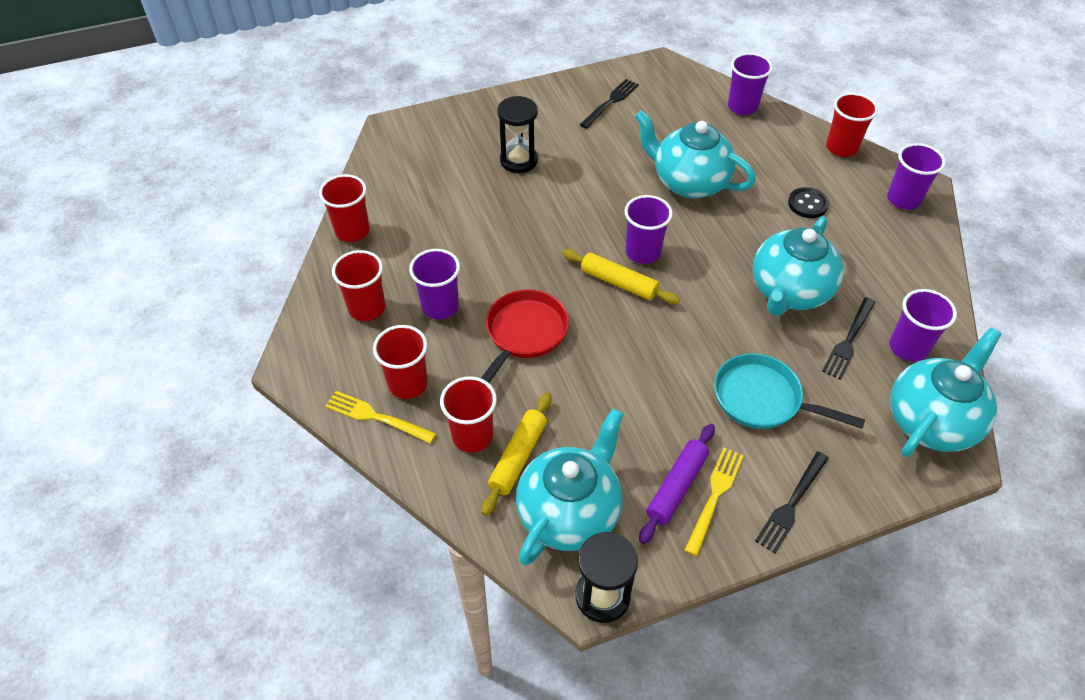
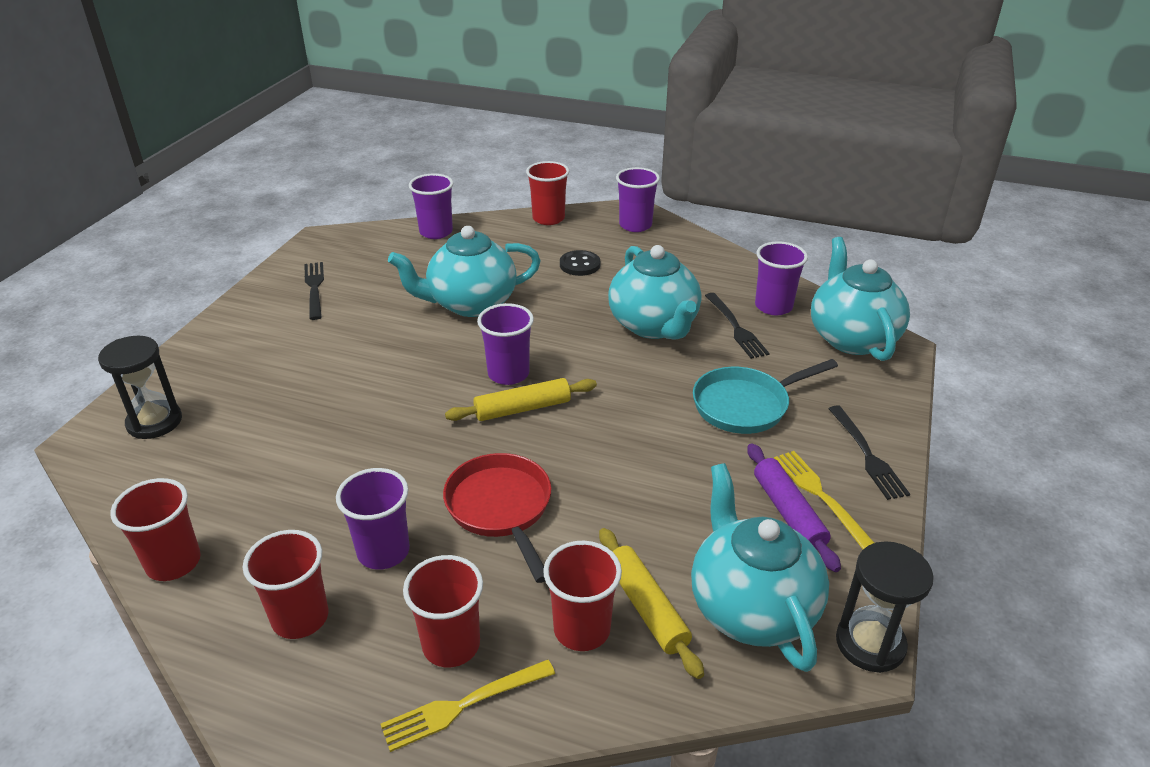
camera: 50 degrees left, 15 degrees down
black hourglass [497,96,538,173] -> black hourglass moved to [98,336,182,439]

